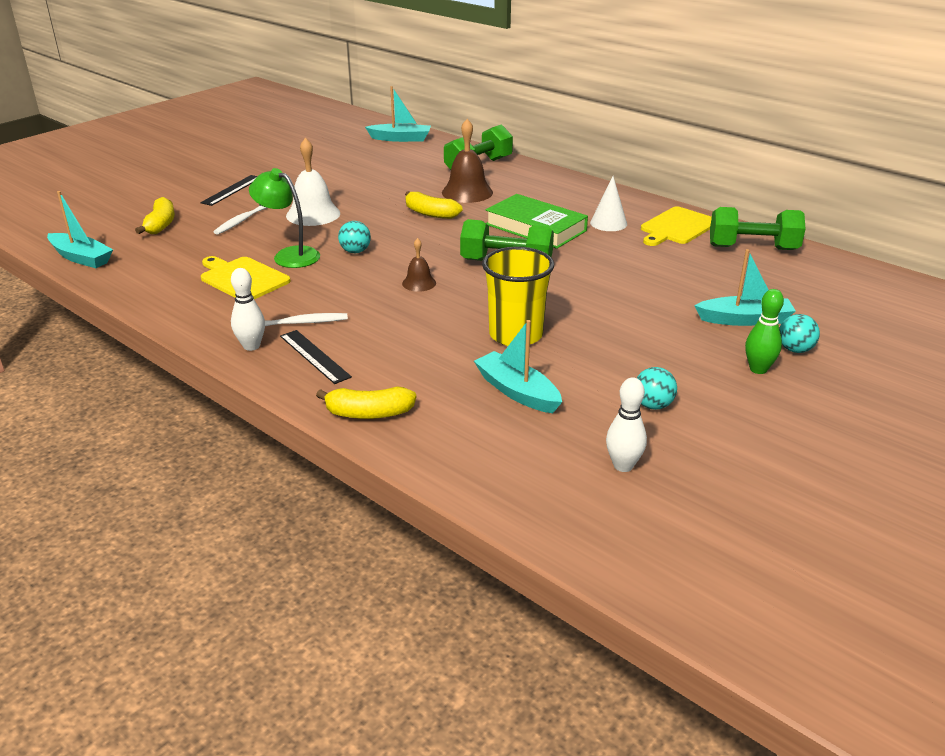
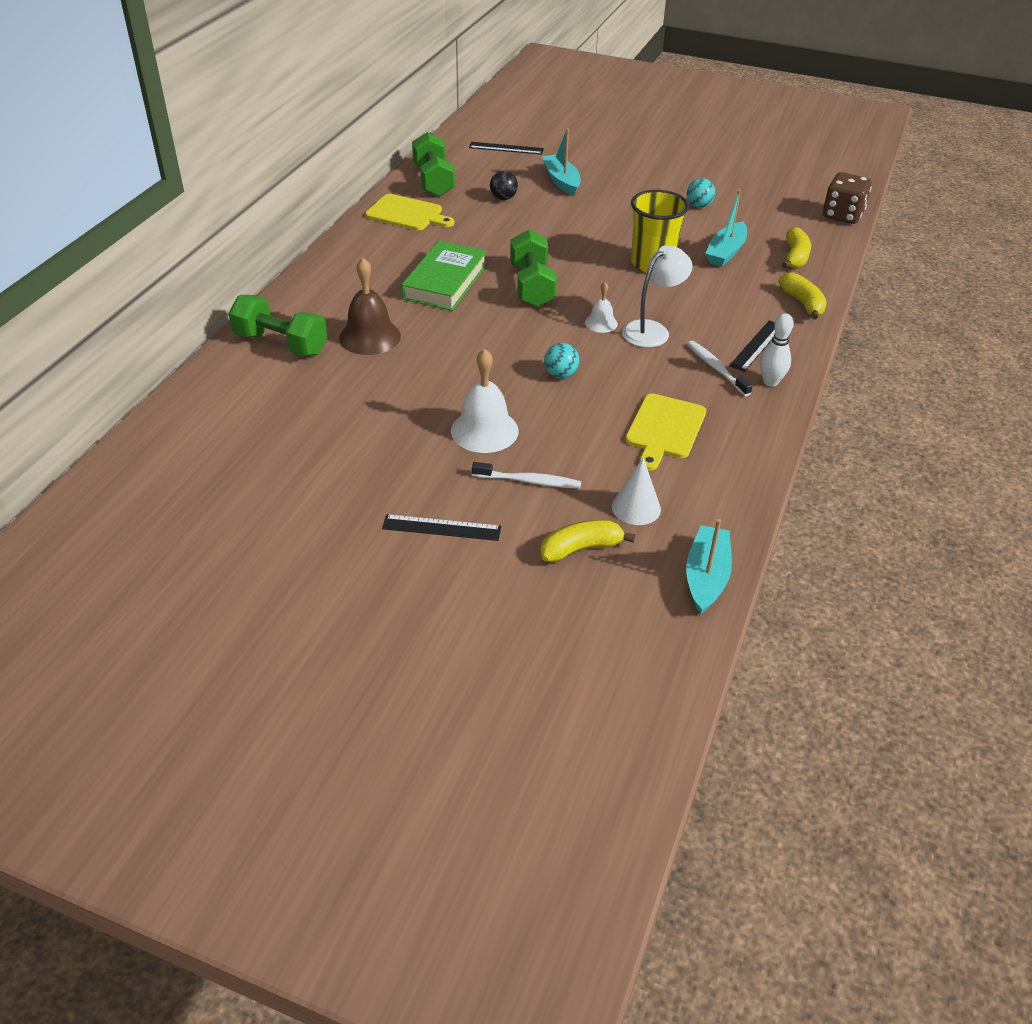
camera: 110 degrees left, 10 degrees up
green lamp [249,168,320,268] -> none
turquoise boat [365,86,431,142] -> none
brown bell [402,238,436,292] -> white bell [585,282,618,333]
yellow banana [405,191,462,219] -> yellow banana moved to [782,227,811,268]
white cone [590,176,627,231] -> white cone moved to [612,458,661,525]
white bowling pin [606,377,647,472] -> none
green bowling pin [745,289,784,374] -> none
turquoise ball [779,314,820,353] -> none
none -> black ruler [469,142,544,155]
none -> black ball [490,171,518,200]
none -> white lamp [622,245,693,348]
none -> brown dice [823,172,872,224]

